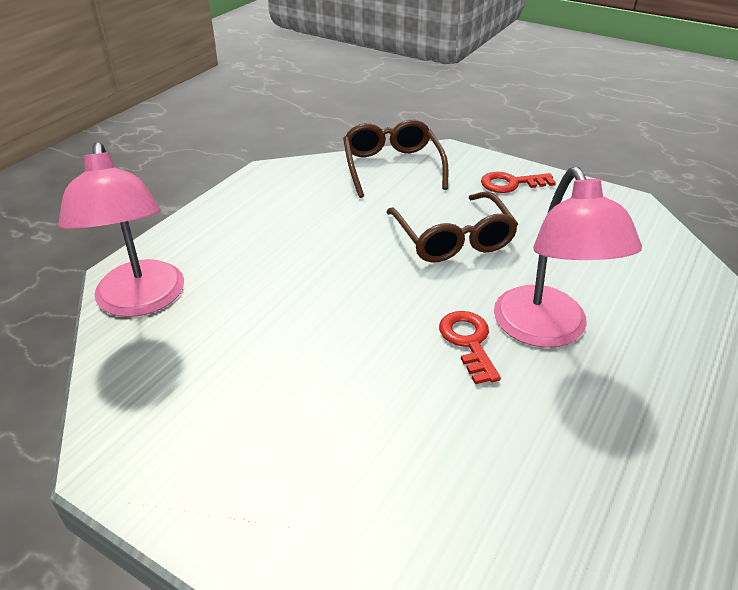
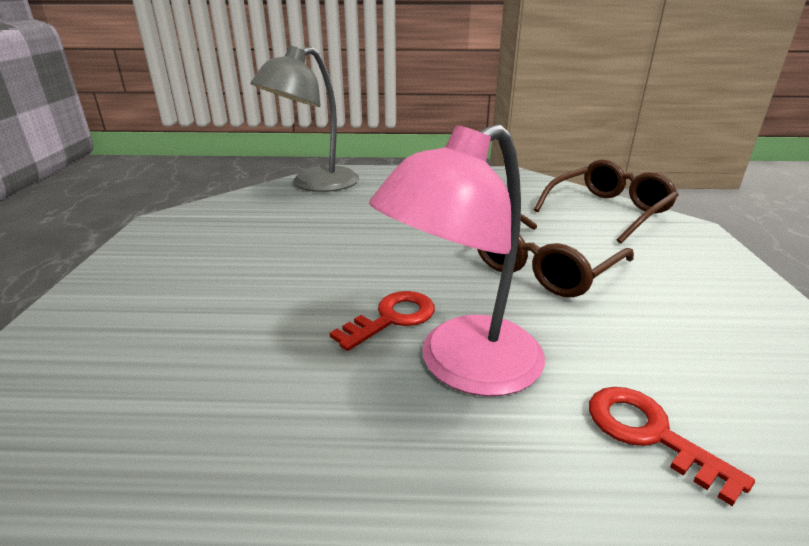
camera: 60 degrees right, 10 degrees down
pink lamp [58,142,184,317] -> grey lamp [250,45,359,192]
red key [481,172,556,193] -> red key moved to [589,387,755,507]

